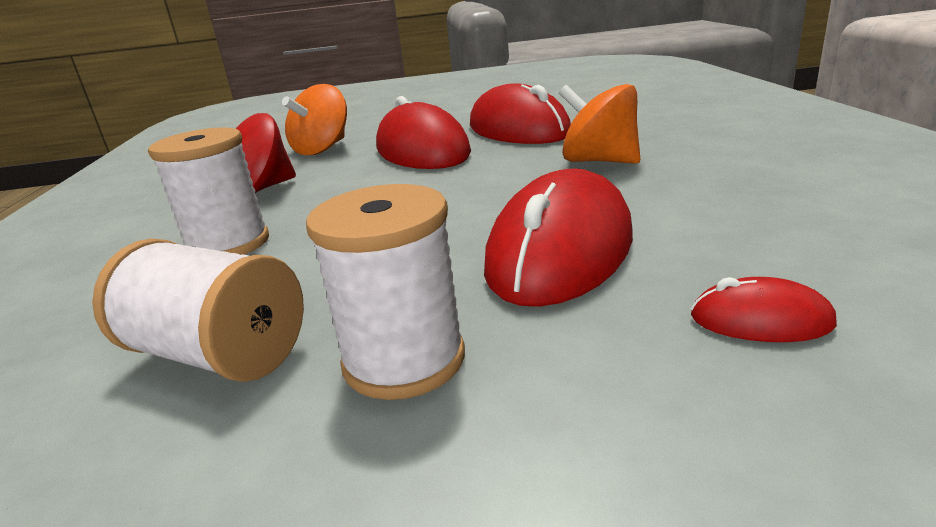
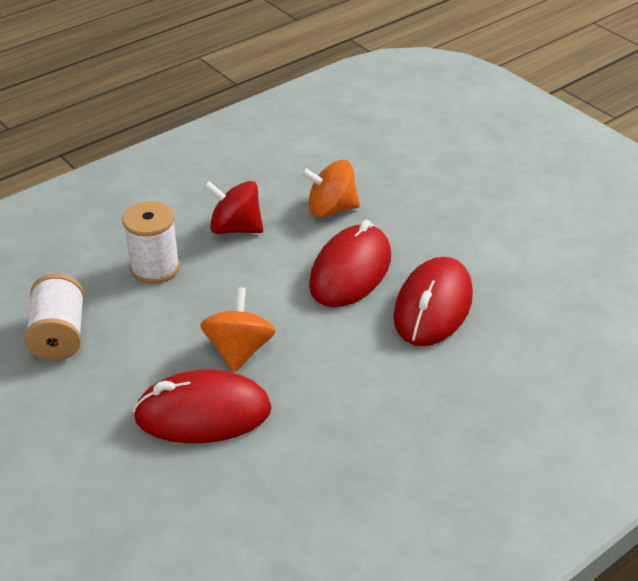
camera: 55 degrees right, 15 degrees up
white spool [306,184,465,400] -> none
orange spinning top [559,84,640,164] -> orange spinning top moved to [200,287,275,372]
red mouse [691,277,837,342] -> none

